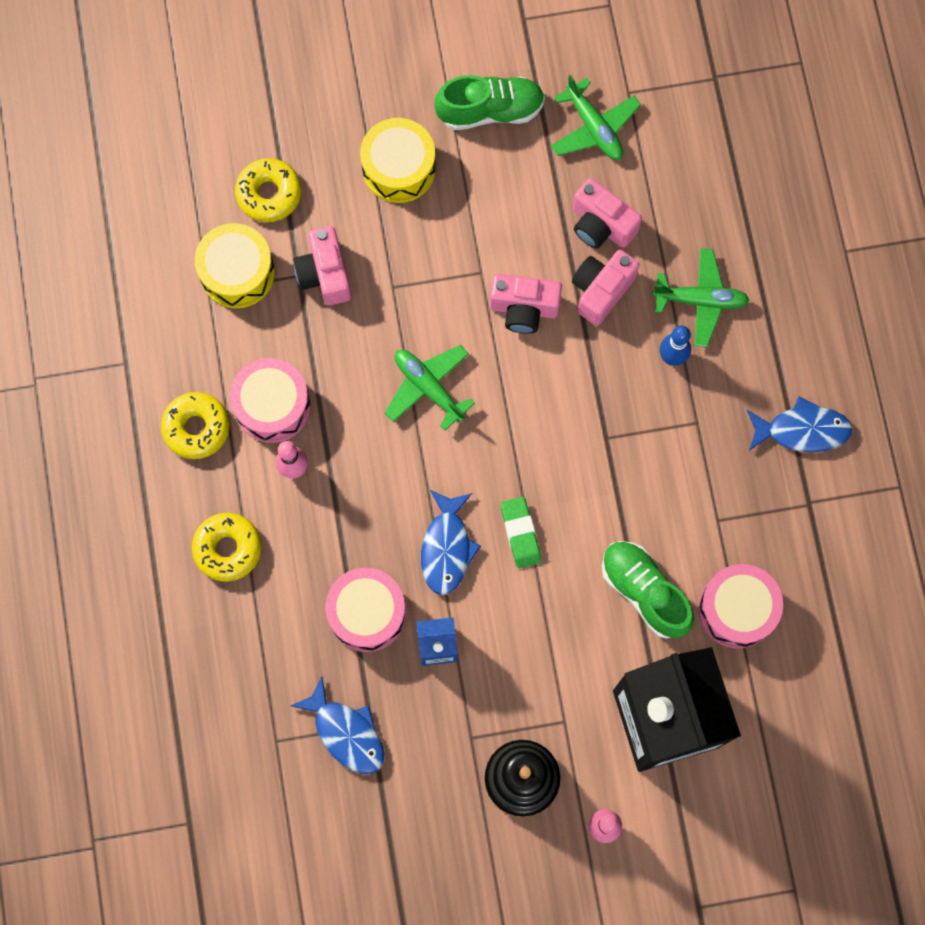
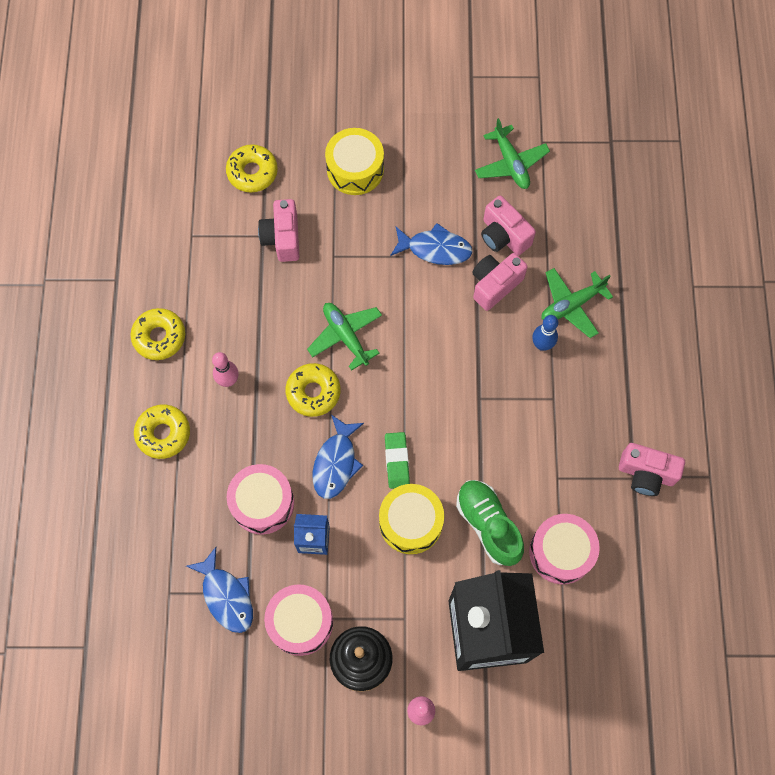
camera: 10 degrees right, 5 degrees down
yellow drum [195,223,275,308] -> yellow drum moved to [379,484,444,554]
pink drum [230,358,311,443] -> pink drum moved to [264,584,333,656]
green shoe [435,75,545,130] -> none
pink camera [490,274,562,334] -> pink camera moved to [619,443,685,496]
green plane [652,248,750,347] -> green plane turned 135 degrees clockwise [542,268,613,338]
blue fish [747,396,853,452] -> blue fish moved to [390,223,473,265]
none -> yellow donut [285,363,340,417]

